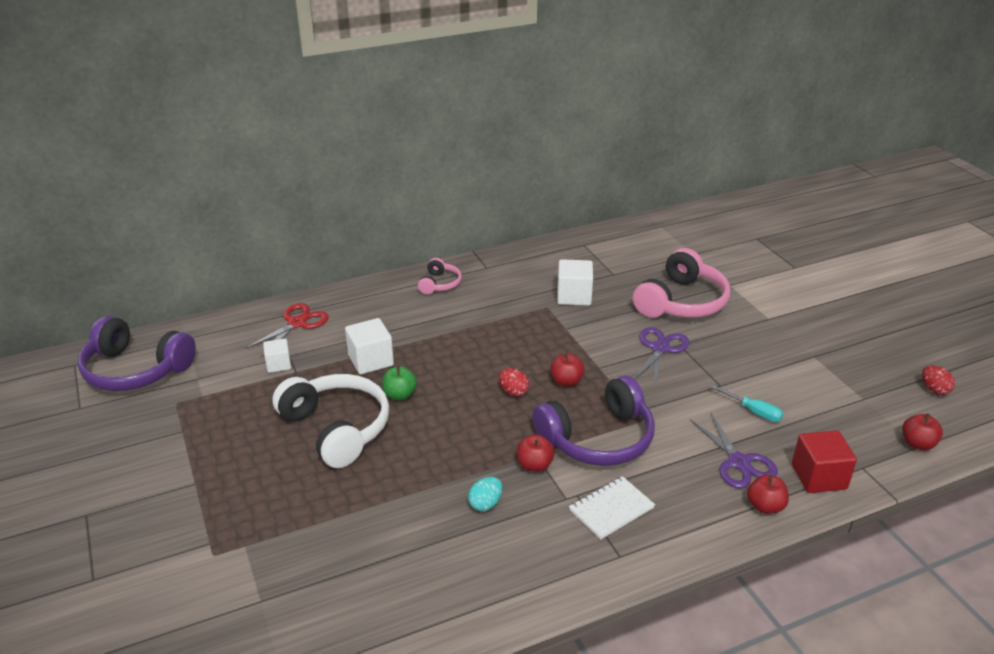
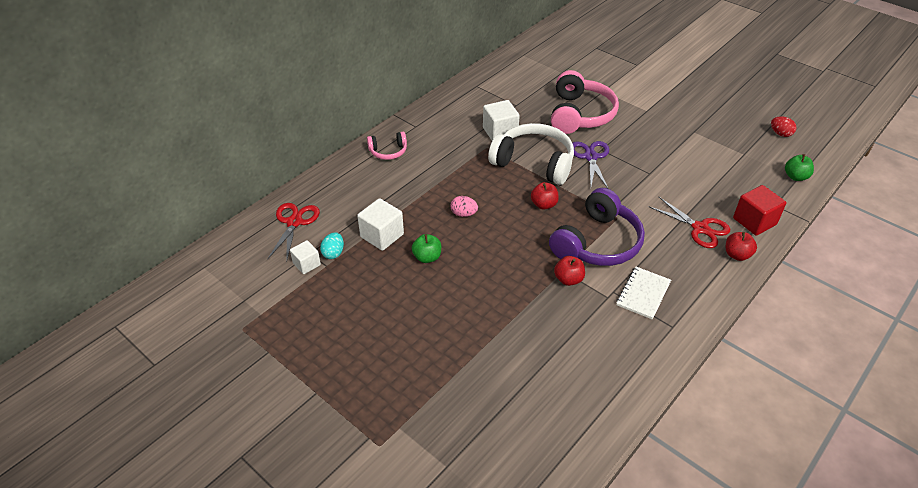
camera: 25 degrees left, 10 degrees up
purple headphones [78,316,196,391] -> none
white headphones [272,374,389,468] -> white headphones moved to [488,123,574,185]
pink headphones [418,258,462,294] -> pink headphones turned 90 degrees clockwise [367,132,407,160]
turquoise egg [468,477,502,511] -> turquoise egg moved to [320,232,344,259]
red egg [499,368,529,397] -> none
purple scissors [690,412,778,489] -> red scissors [648,197,730,248]
turquoise screwdriver [709,384,784,422] -> none
red apple [902,413,943,450] -> green apple [785,154,814,181]
none -> pink egg [450,196,478,217]

